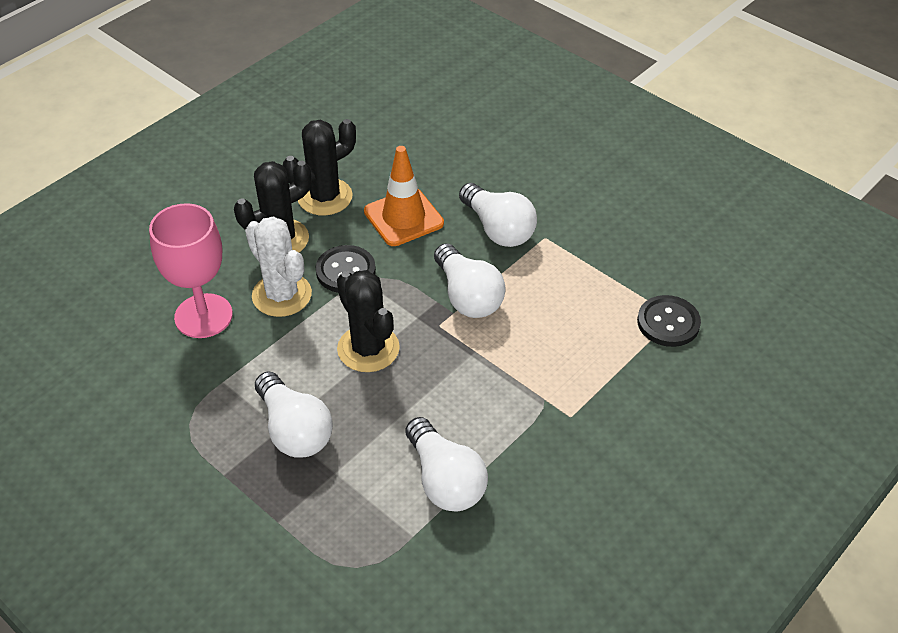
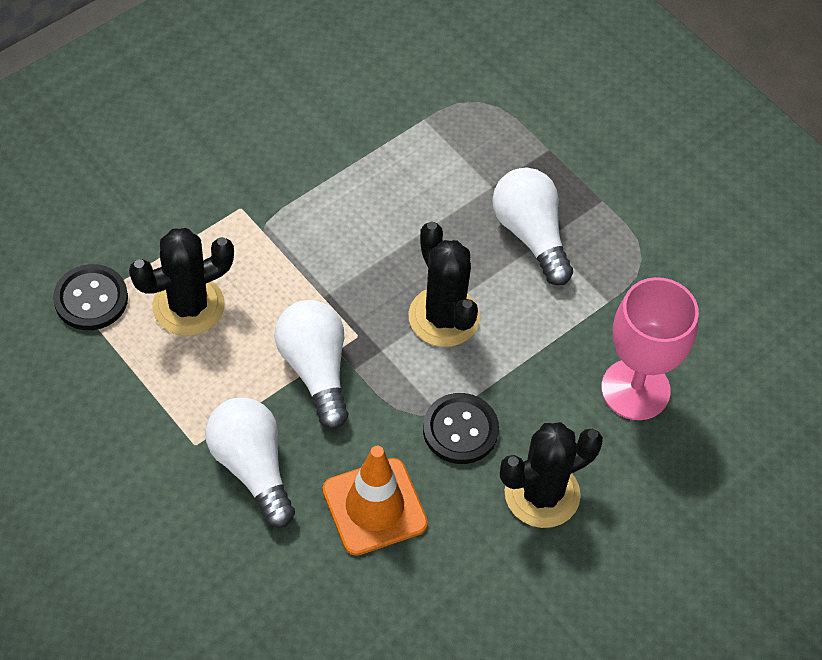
camera: 175 degrees left, 10 degrees up
white cactus [245,216,312,317] -> none
black cactus [283,119,356,215] -> black cactus moved to [129,228,234,336]
white light bulb [405,417,488,511] -> none

